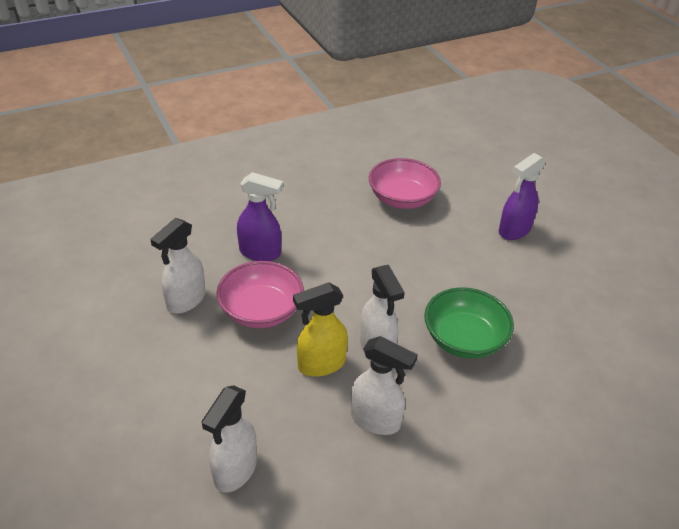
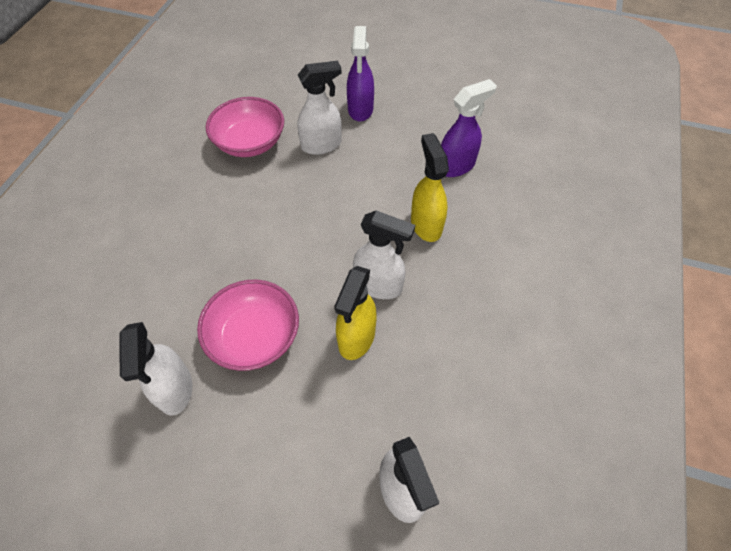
camera: 45 degrees left, 15 degrees up
purple spray bottle [237,172,283,261] -> purple spray bottle moved to [441,79,497,177]
white spray bottle [351,336,418,435] -> white spray bottle moved to [297,61,342,155]
green bowl [424,287,514,359] -> yellow spray bottle [411,133,449,242]

